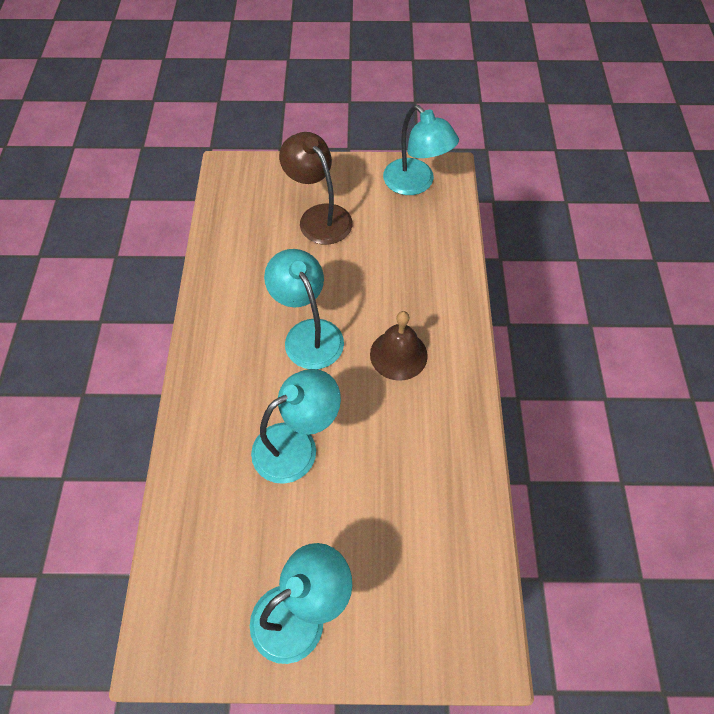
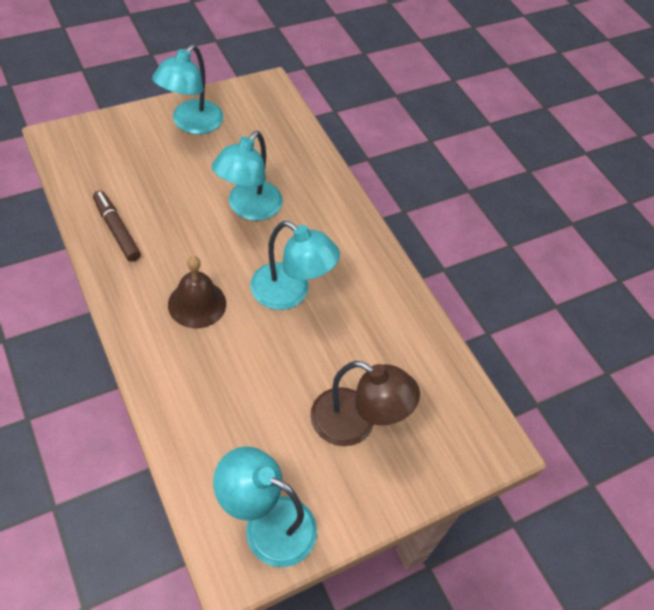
camera: 145 degrees right, 5 degrees down
none -> brown marker [93,191,141,262]

